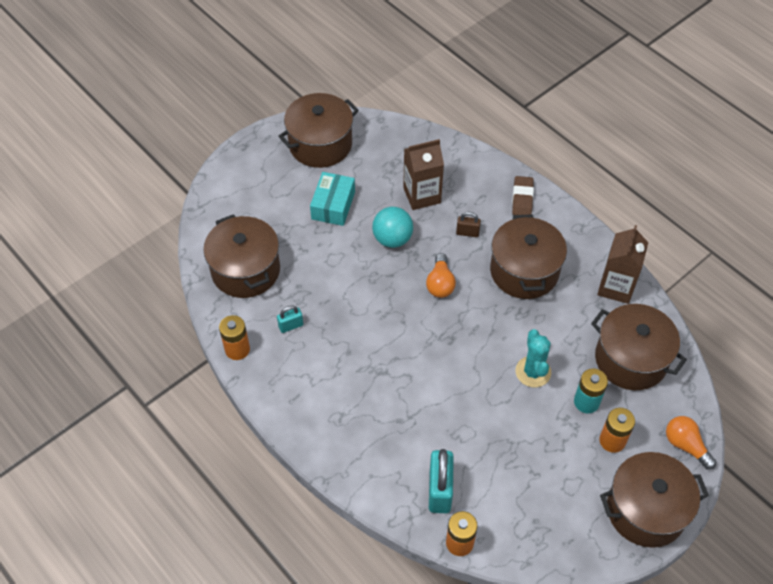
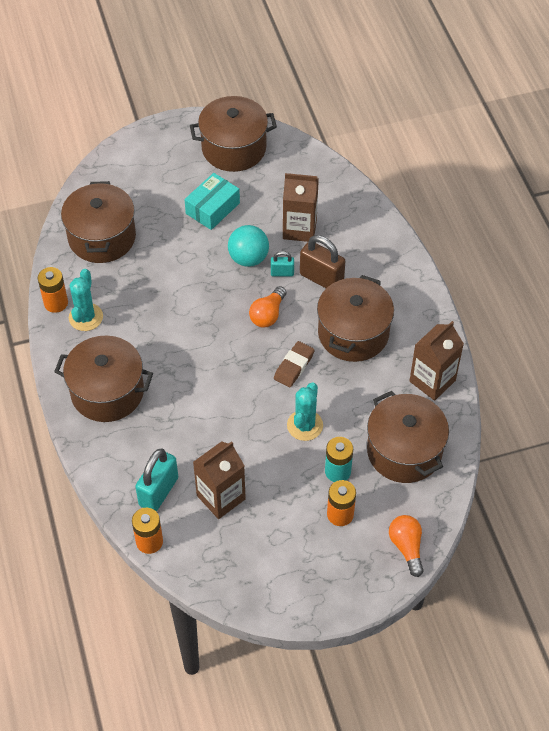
camera: 25 degrees right, 0 degrees up
turquoise padlock [277,305,303,333] -> turquoise padlock moved to [271,251,294,277]
brown padlock [456,212,481,237] -> brown padlock [300,235,345,288], size x1.87
brown eraser [512,176,534,215] -> brown eraser moved to [274,341,314,387]
brown pot [600,452,709,548] -> brown pot moved to [54,336,153,422]
none -> turquoise cactus [69,269,103,331]
none -> brown carton [193,441,246,519]

